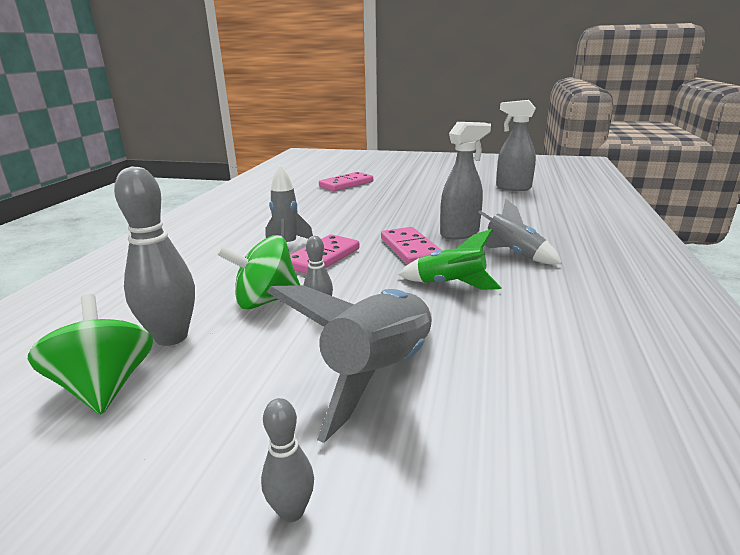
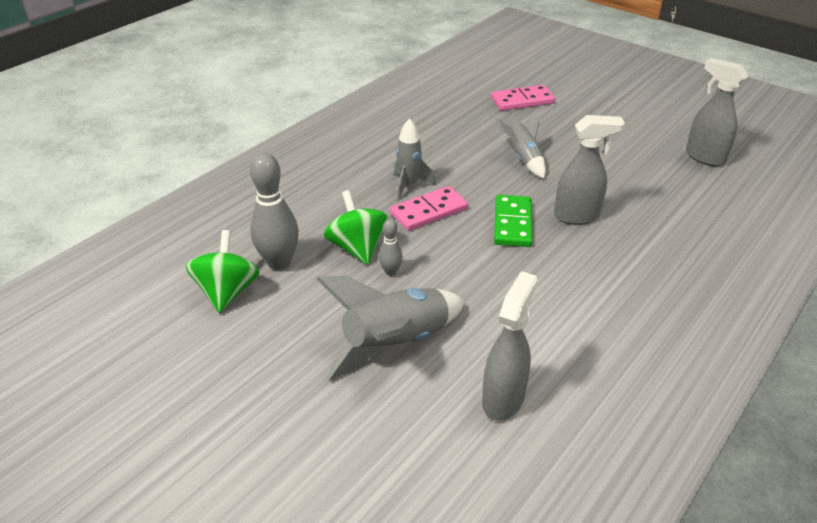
camera: 25 degrees right, 15 degrees up
green spinning top [217,235,300,309] -> green spinning top turned 60 degrees clockwise [324,190,388,265]
grey bowling pin [261,398,314,522] -> none
pink domino [381,227,441,265] -> green domino [494,195,533,247]
green rocket [398,229,502,290] -> none
grey rocket [478,198,562,265] -> grey rocket moved to [495,110,546,179]
none -> grey spray bottle [482,271,538,421]

